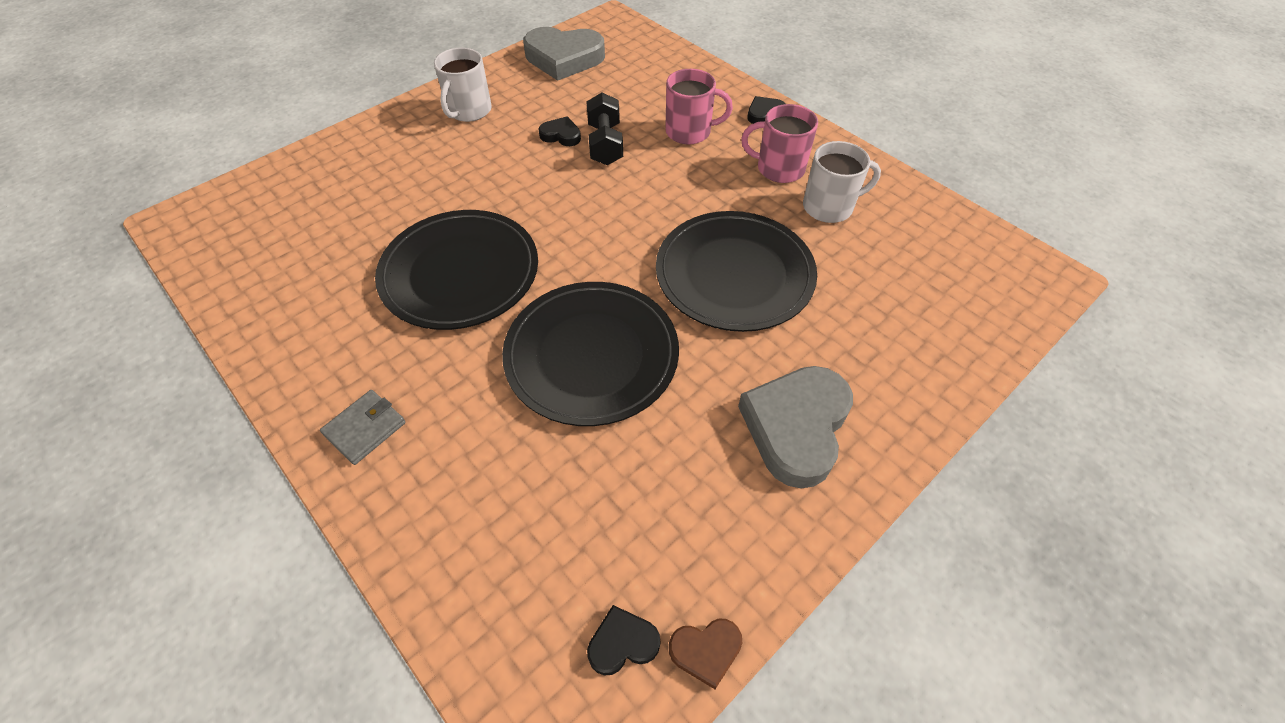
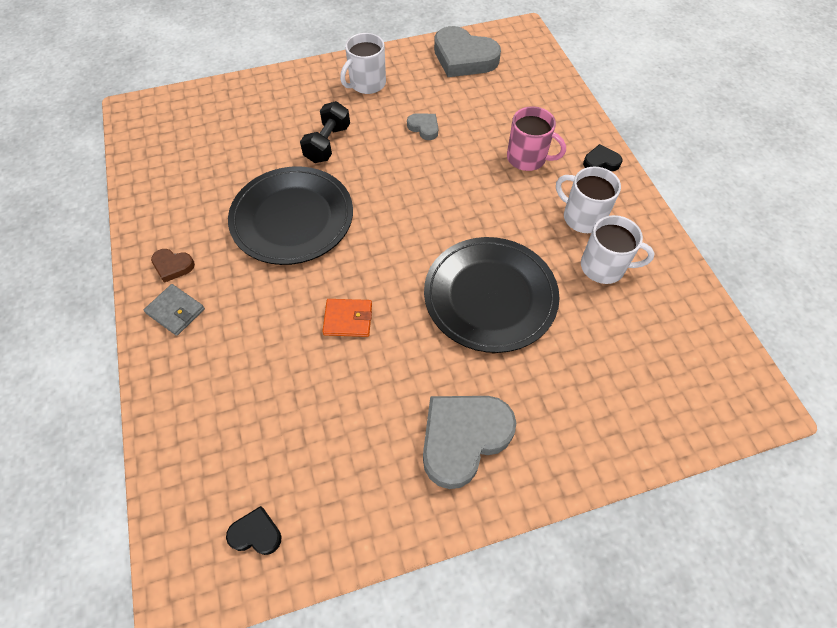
camera: 25 degrees right, 5 degrees up
grey wallet [320,390,406,465] -> grey wallet turned 60 degrees clockwise [144,284,205,336]
black plate [502,282,679,426] -> orange wallet [322,299,372,337]
black heart [538,116,581,146] -> grey heart [407,113,438,140]
black dumbbell [586,93,623,165] -> black dumbbell moved to [300,101,350,163]
brown heart [669,619,742,689] -> brown heart moved to [151,249,195,283]
pink mug [741,104,818,183] -> white mug [556,167,621,233]

